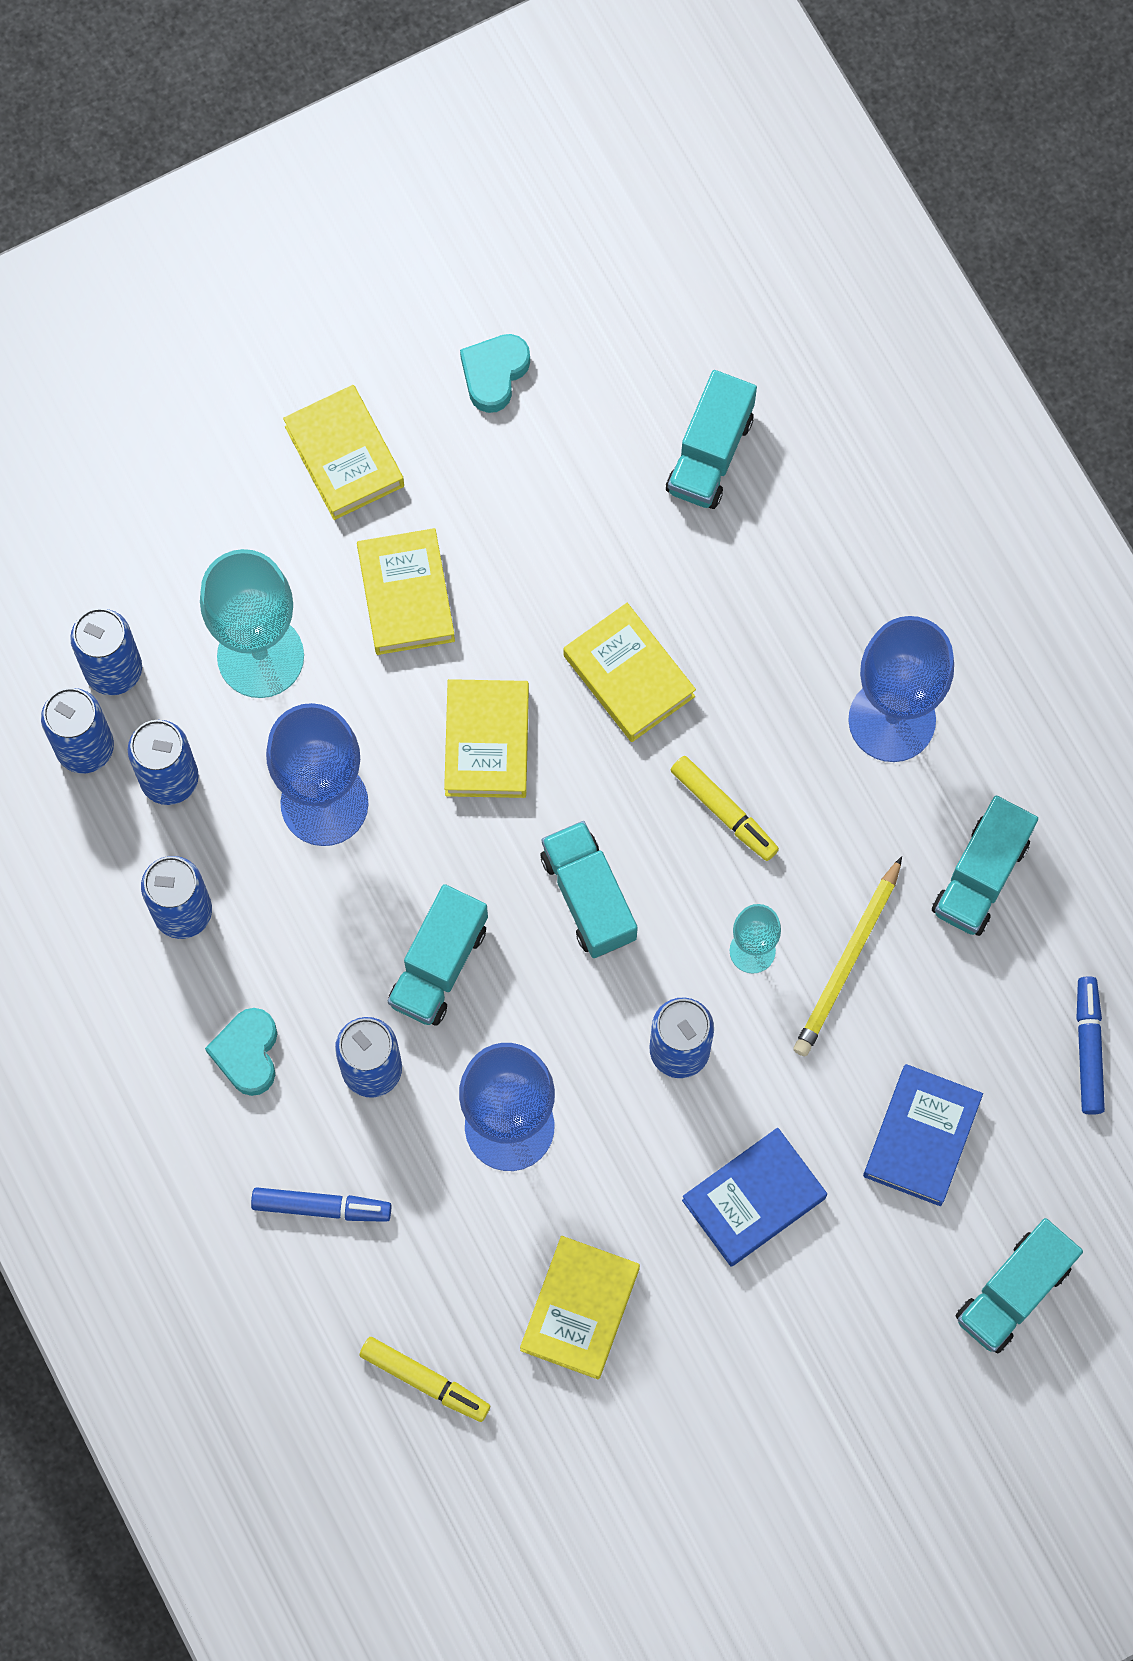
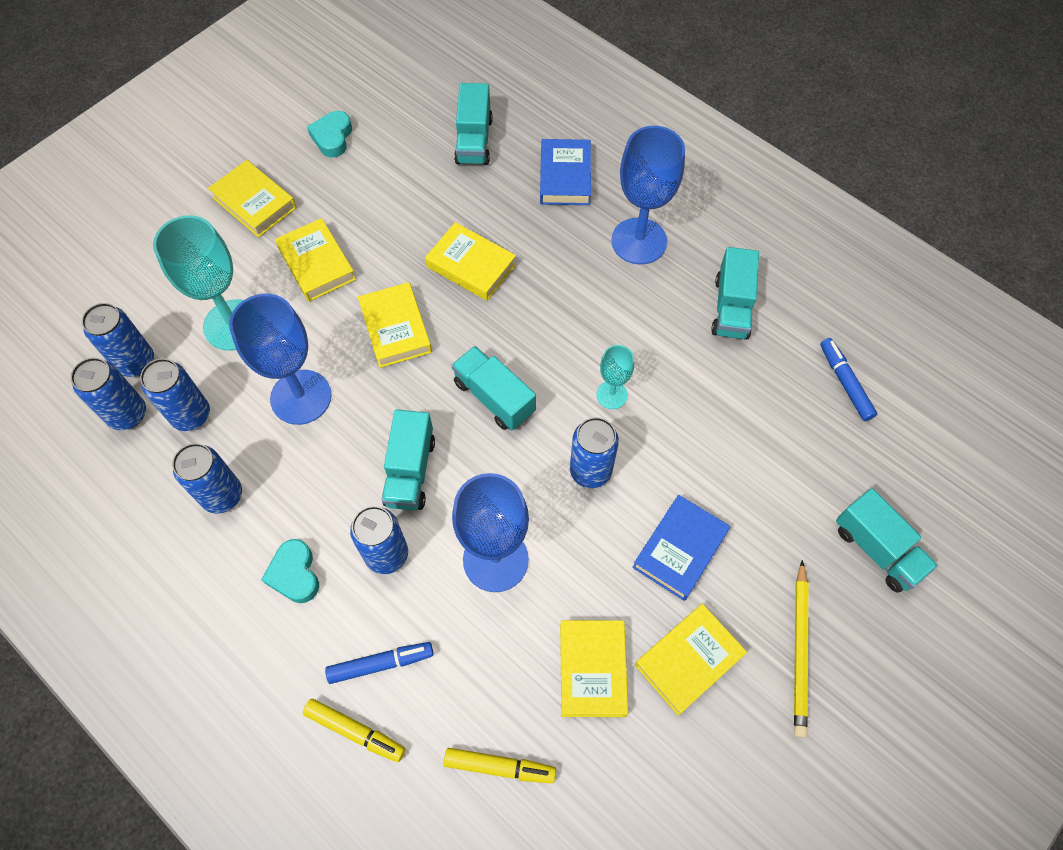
camera: 20 degrees left, 10 degrees down
yellow marker [671,756,779,861] -> yellow marker moved to [303,699,405,762]
yellow pencil [793,856,902,1056] -> yellow pencil moved to [794,560,808,738]
blue book [863,1064,983,1206] -> blue book moved to [540,139,591,205]
turquoise truck [956,1218,1083,1353] -> turquoise truck turned 60 degrees counterclockwise [836,488,938,593]
none -> yellow book [635,604,747,716]

